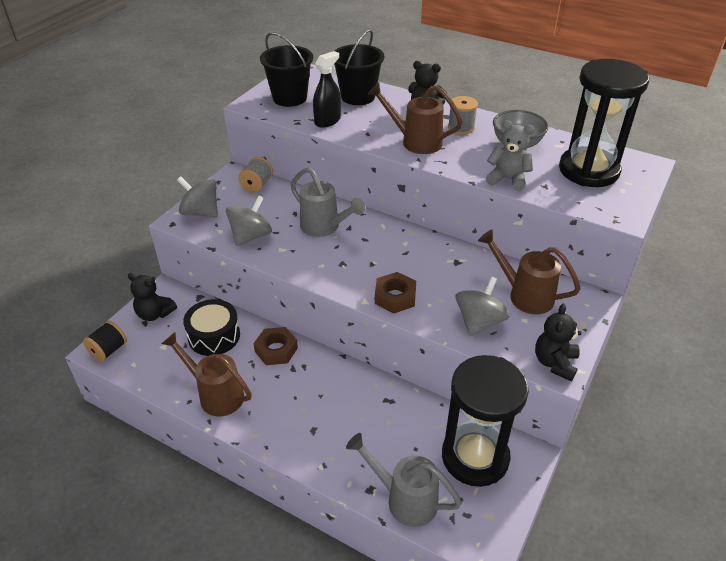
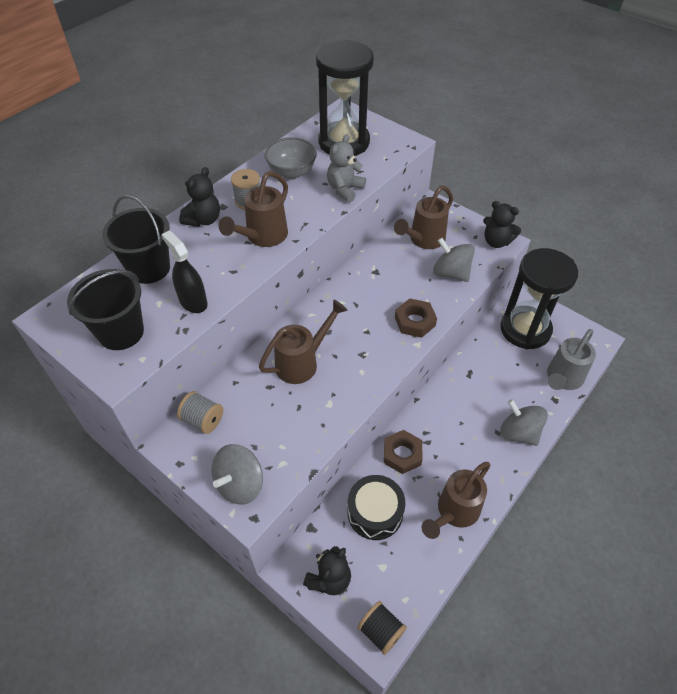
camera: 80 degrees left, 10 degrees up
grey spinning top [226,195,272,246] -> grey spinning top moved to [500,399,548,446]
grey watering can [291,167,365,237] -> brown watering can [259,300,348,384]

